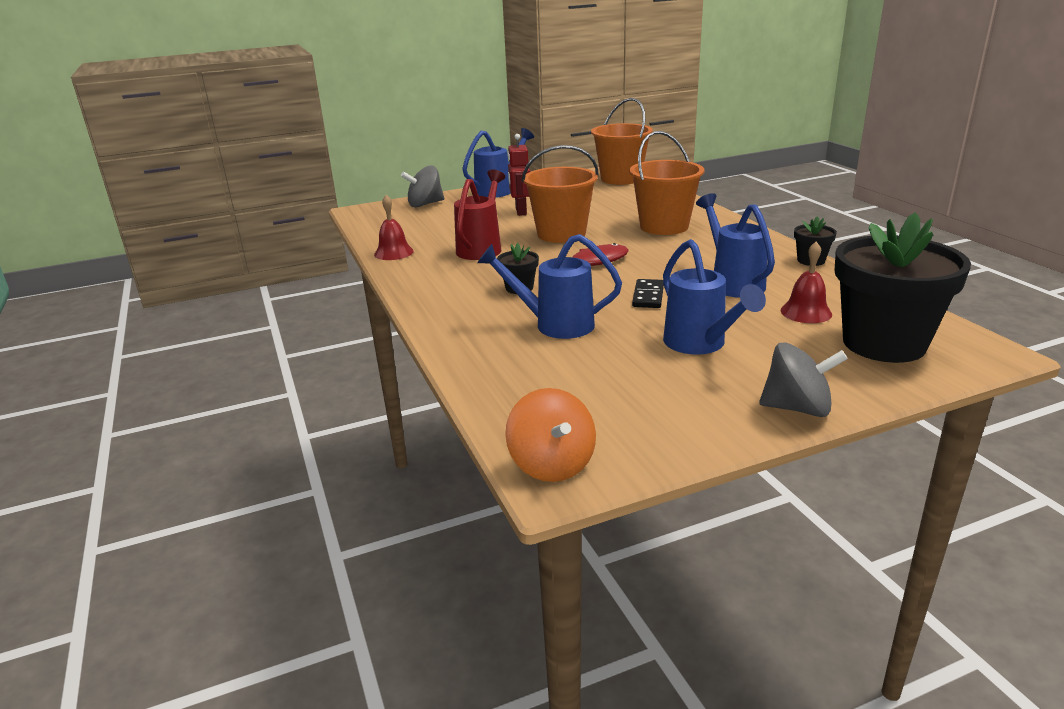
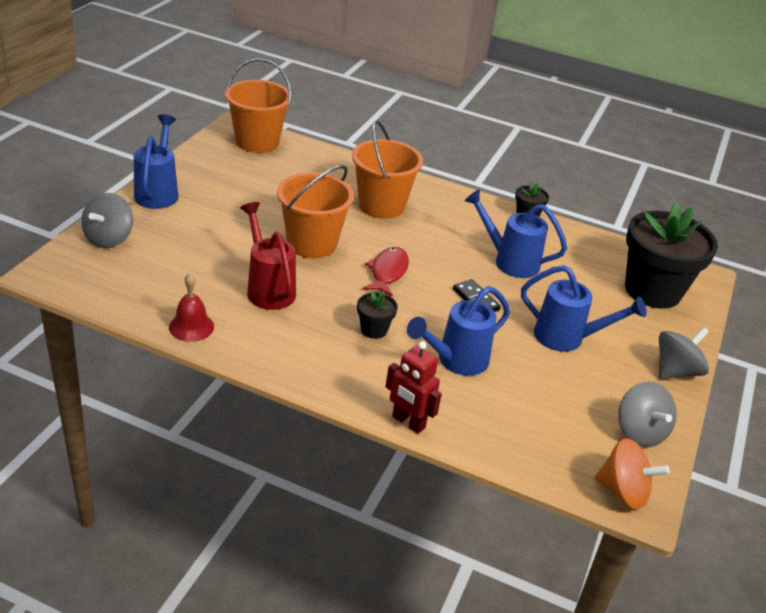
camera: 50 degrees left, 10 degrees up
red robot [507,134,530,216] -> red robot moved to [386,341,442,434]
red bell [781,242,832,323] -> none
none -> grey spinning top [618,382,677,447]

